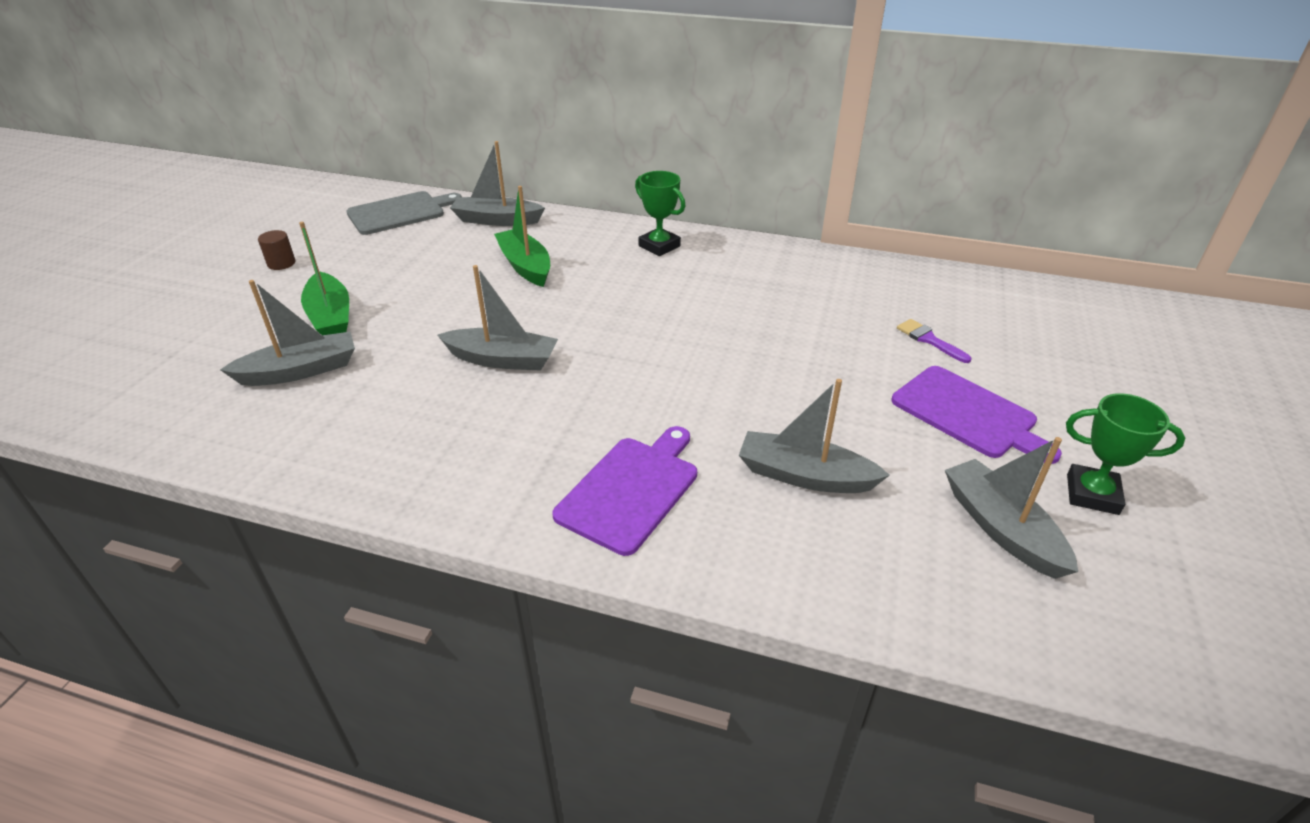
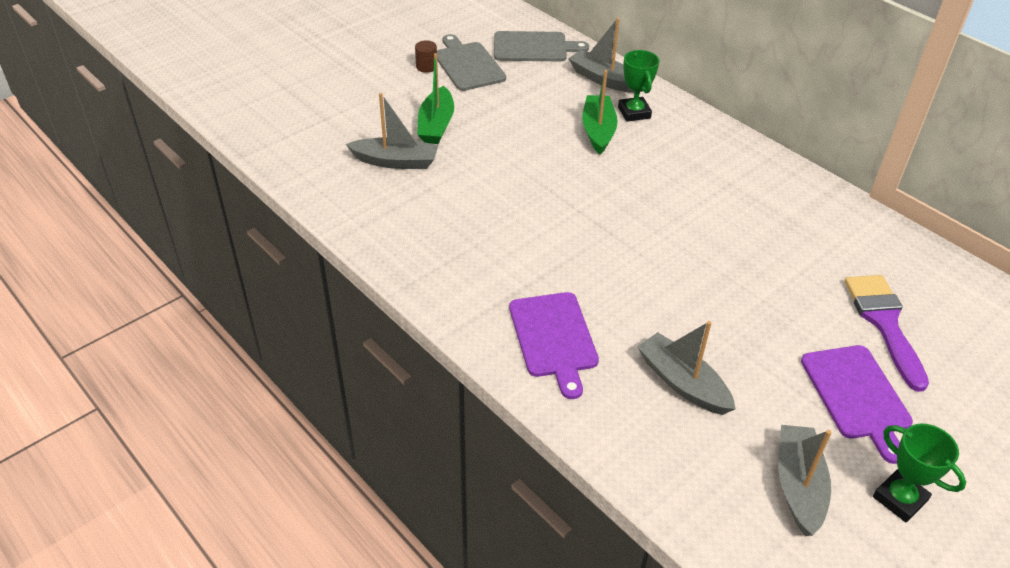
camera: 30 degrees right, 5 degrees up
grey boat [438,265,558,371] -> none
purple cutting board [552,426,697,556] -> purple cutting board turned 105 degrees clockwise [509,292,599,399]
green trophy [635,171,686,256] -> green trophy moved to [618,50,659,122]
purple brush [897,319,971,363] -> purple brush [845,275,929,392], size x1.99
none -> grey cutting board [437,34,506,91]

